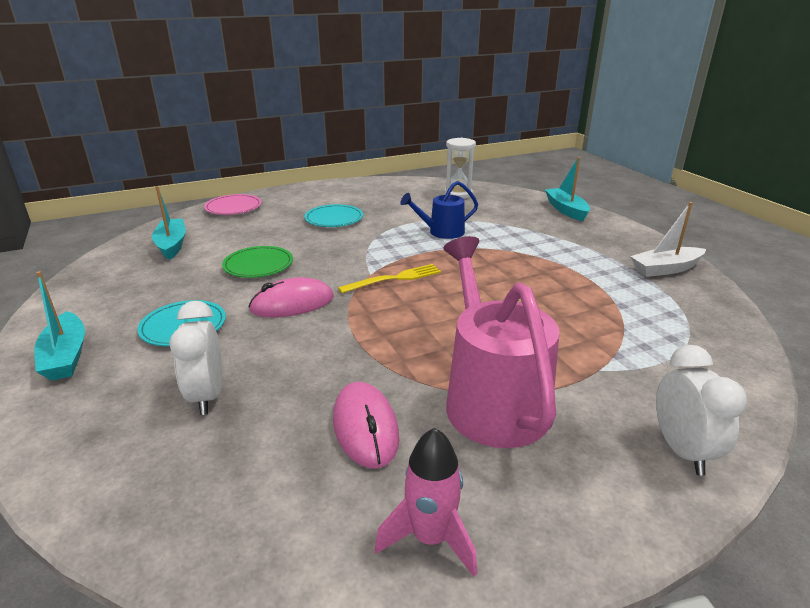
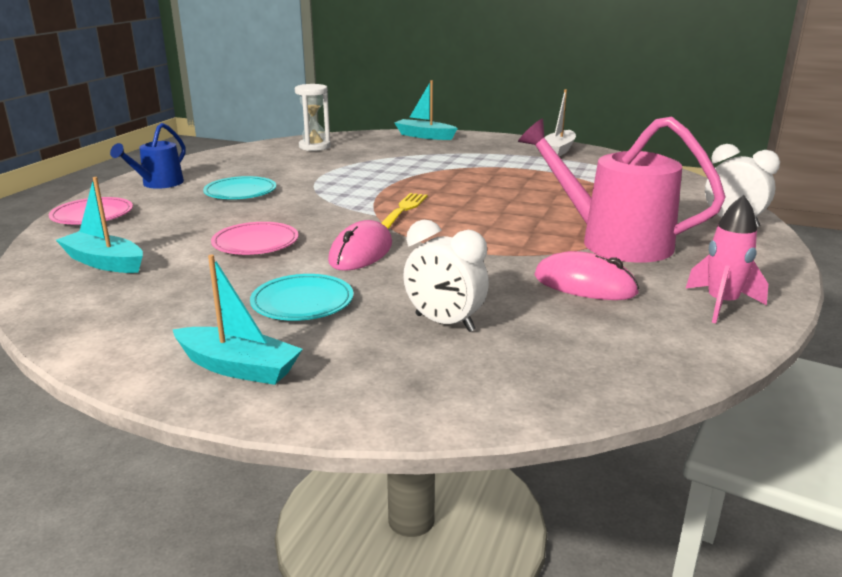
camera: 45 degrees left, 5 degrees down
green plate [222,246,293,278] -> pink plate [211,222,298,255]
blue watering can [400,181,478,239] -> blue watering can moved to [110,123,186,189]

